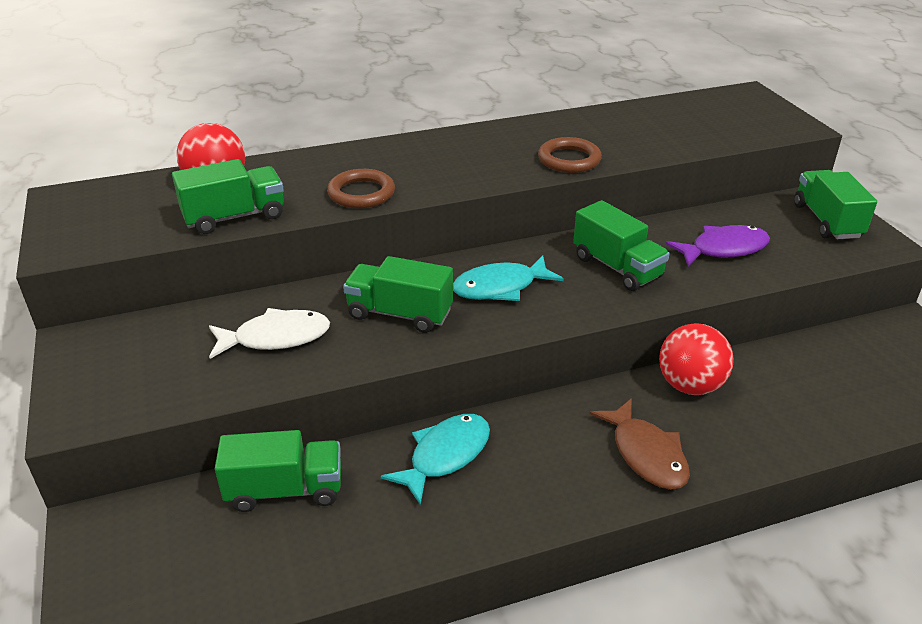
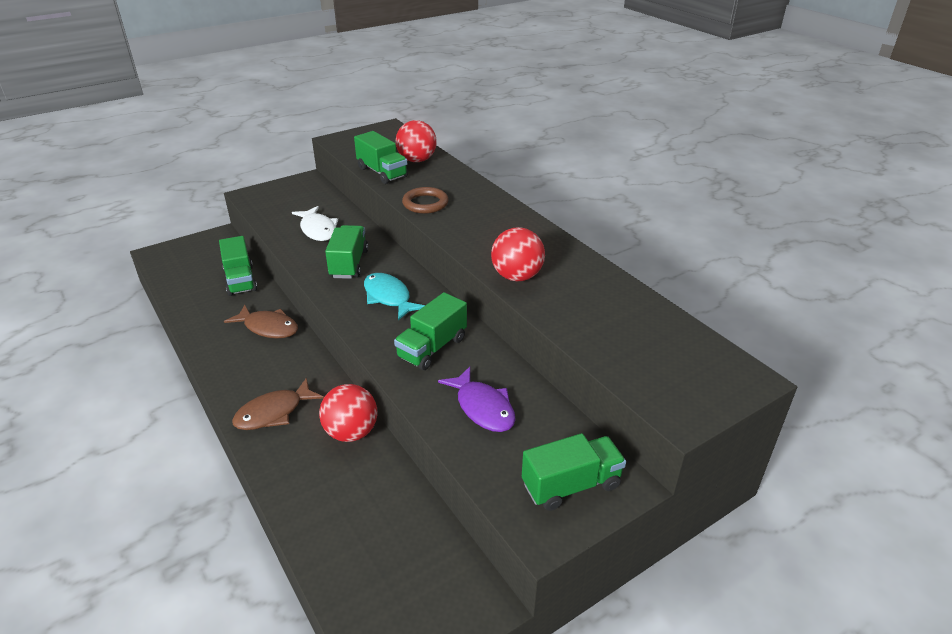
camera: 75 degrees right, 0 degrees up
turquoise fish [381,414,490,505] -> brown fish [224,304,298,338]
brown ring [538,137,602,173] -> red ball [491,227,545,281]

